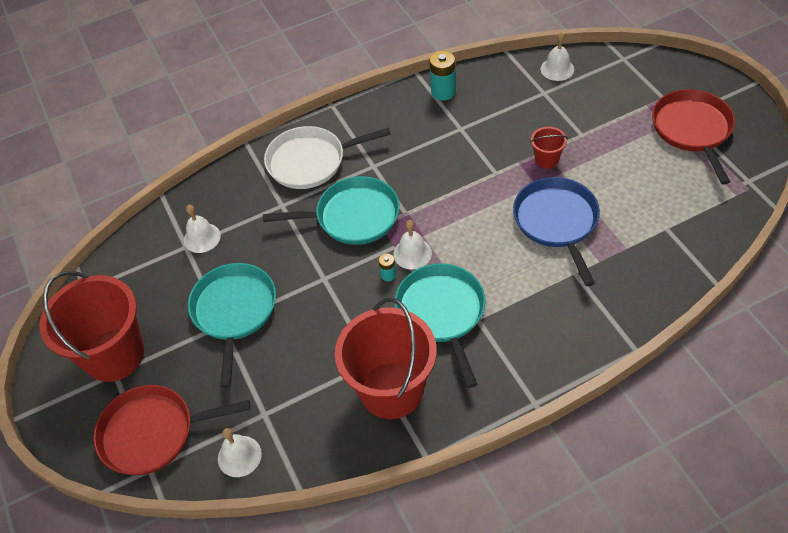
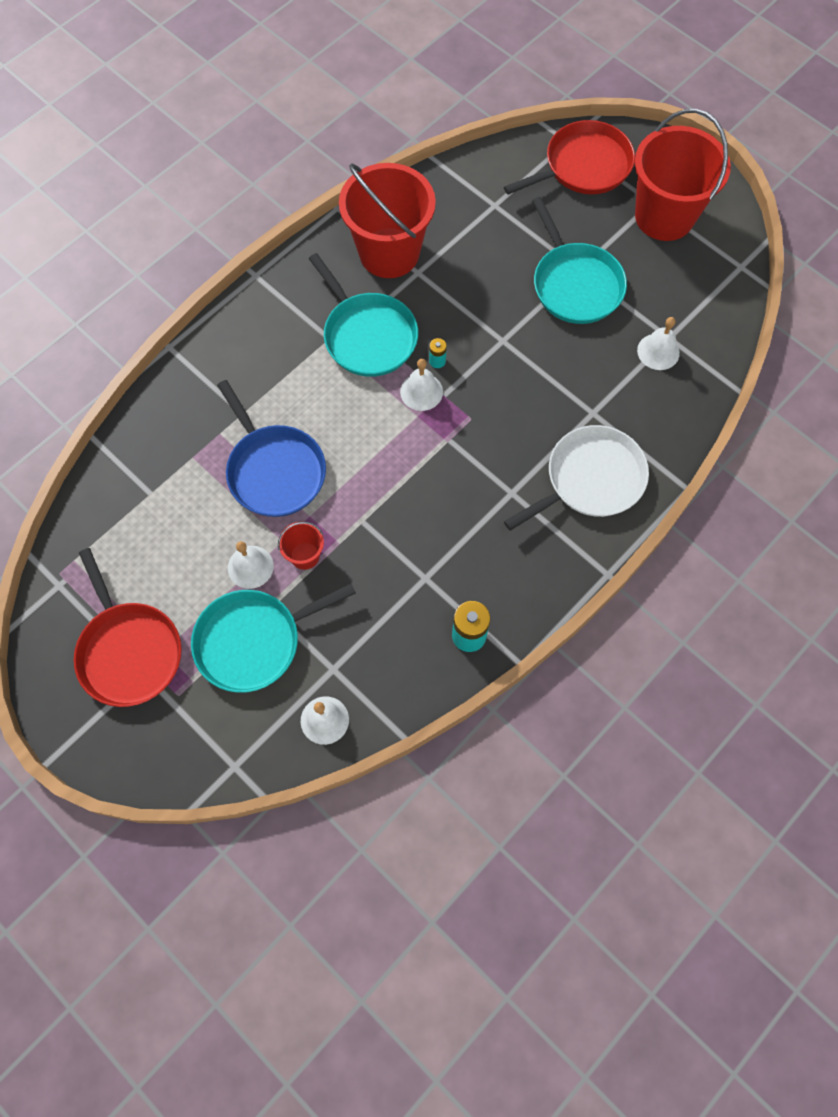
camera: 155 degrees right, 15 degrees up
white bell [218,428,262,477] -> white bell moved to [228,541,274,589]
turquoise pan [263,176,400,245] -> turquoise pan moved to [191,583,356,693]

